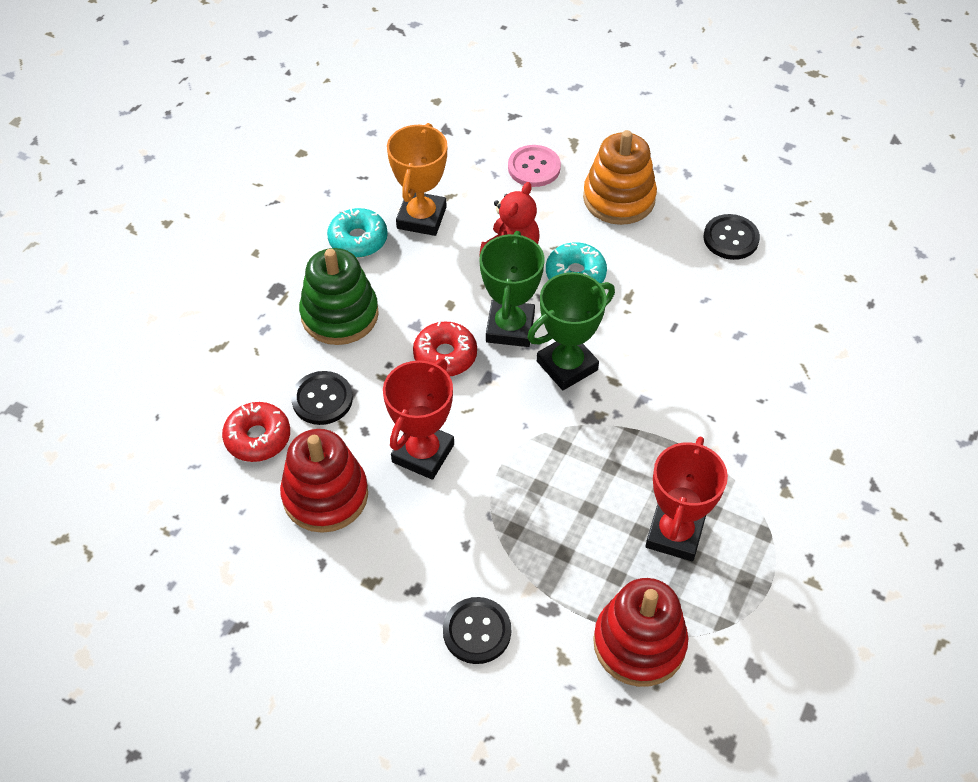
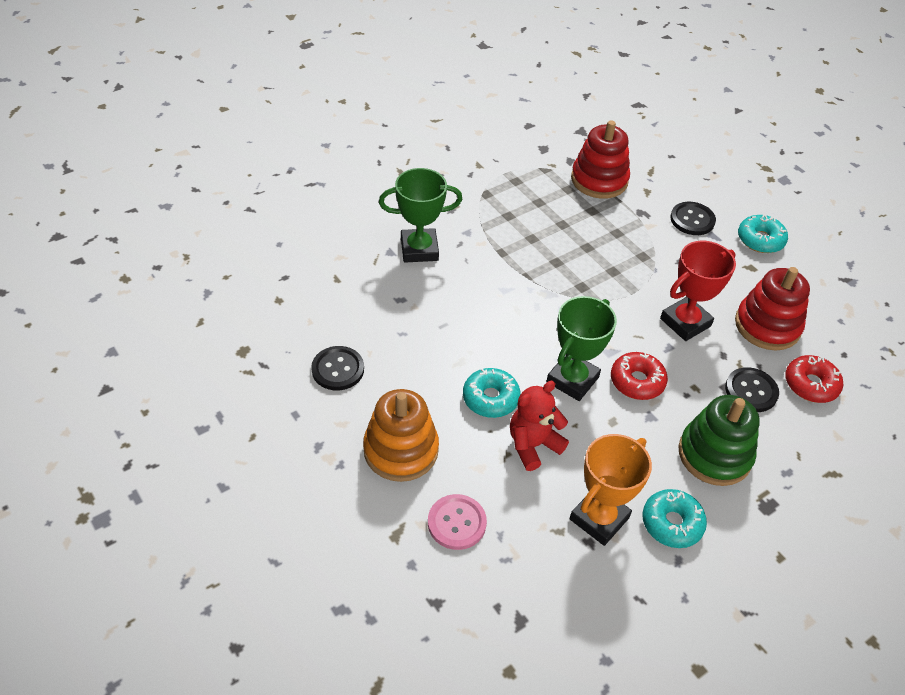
camera: 155 degrees left, 5 degrees down
green trophy [527,272,615,390] -> green trophy moved to [379,168,463,262]
red trophy [645,436,728,561] -> none
none -> turquoise donut [738,215,788,253]

